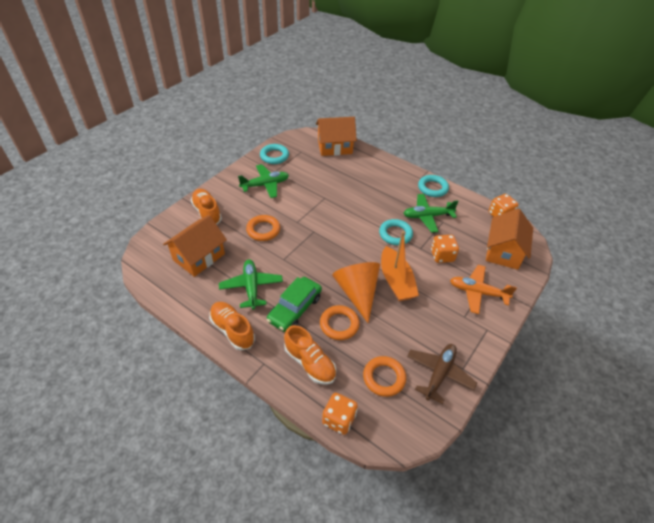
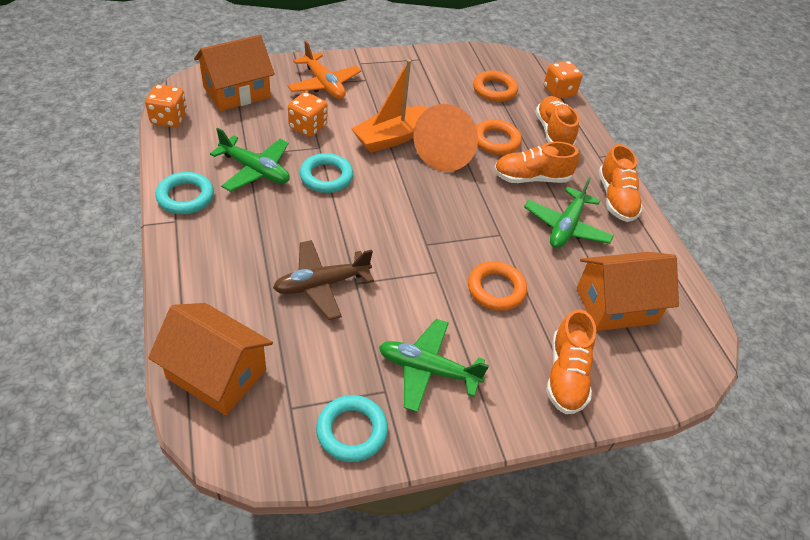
camera: 145 degrees left, 0 degrees up
green car [267,277,322,332] -> orange shoe [494,142,579,183]
orange boat [381,231,419,301] -> orange boat turned 150 degrees counterclockwise [351,59,430,153]
brown plane [407,344,477,404] -> brown plane moved to [273,240,374,320]

